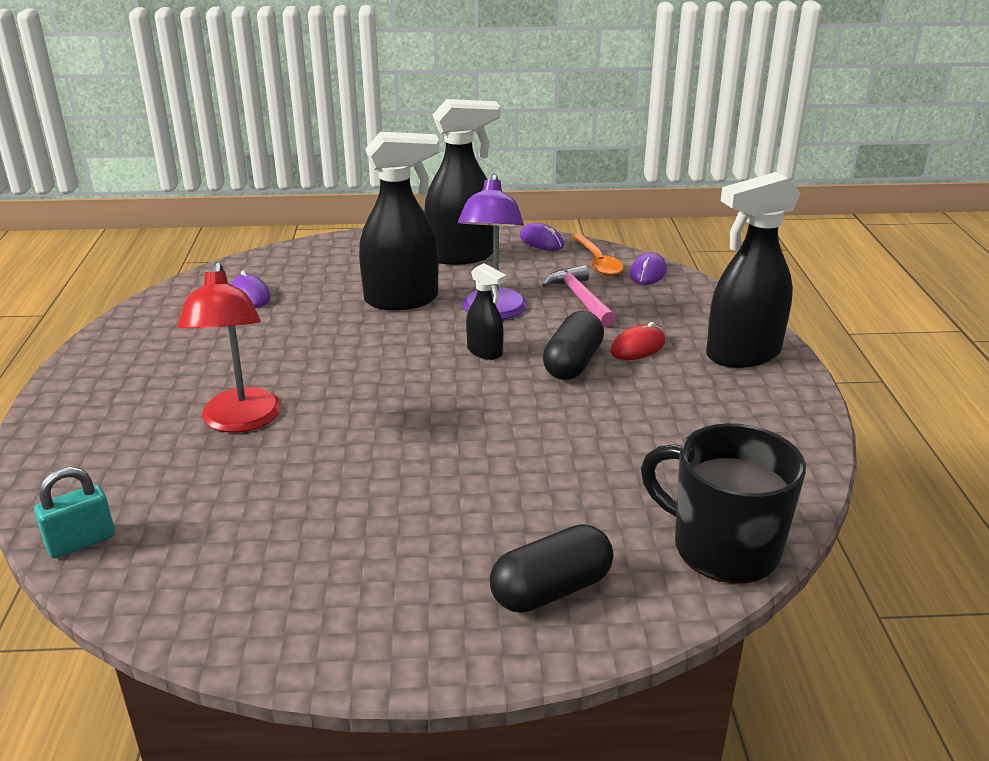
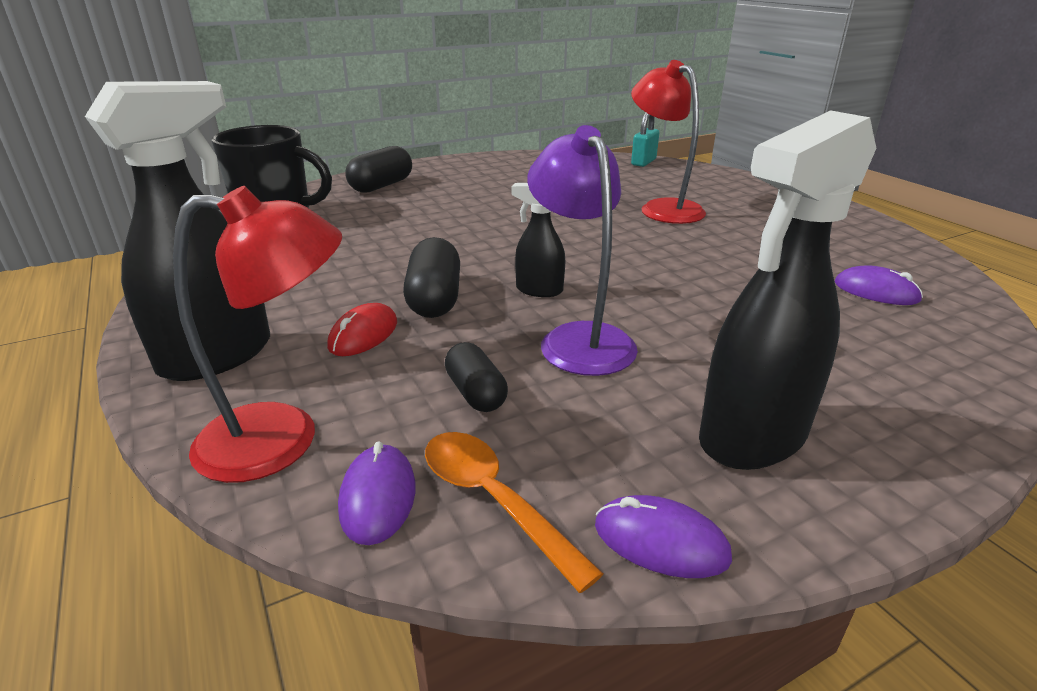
camera: 155 degrees right, 0 degrees up
black spray bottle [359,132,439,310] -> none
pink hammer [542,265,616,327] -> black capsule [445,342,508,412]
none -> red lamp [173,186,342,483]

